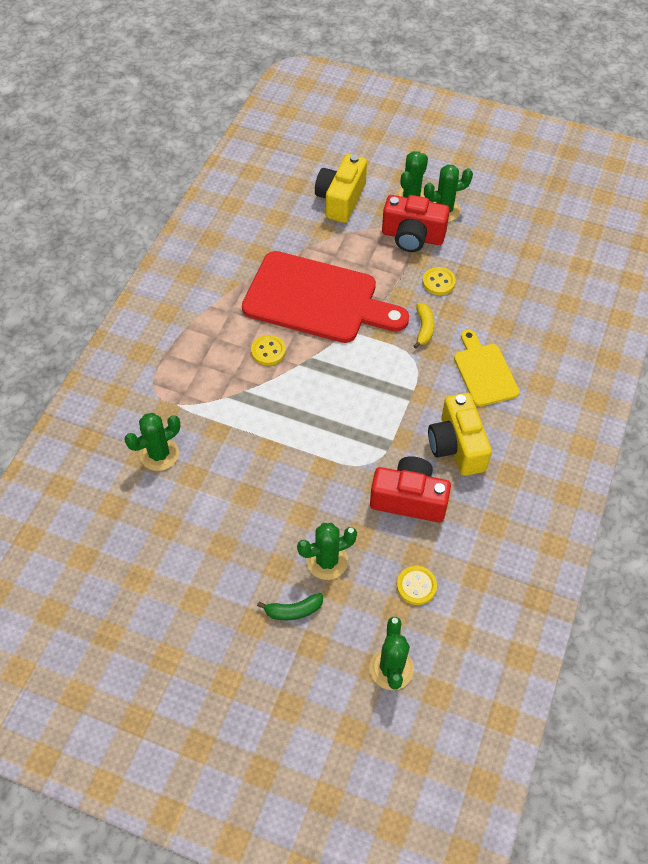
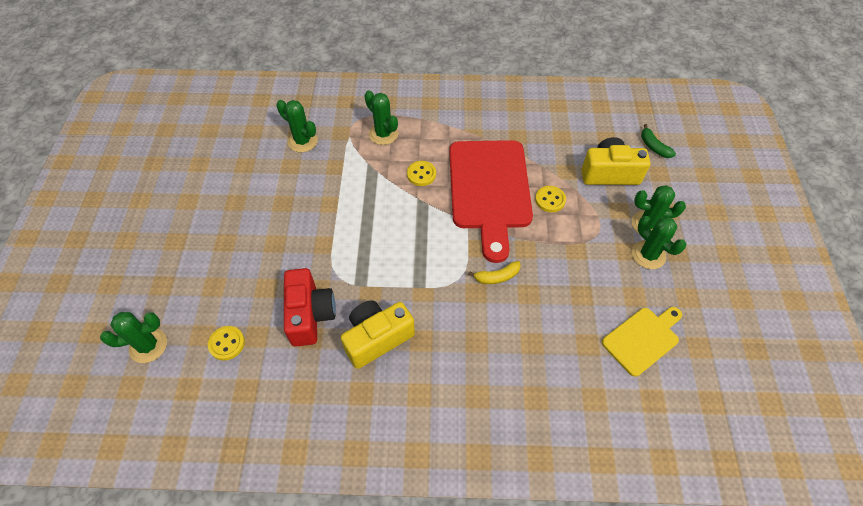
camera: 70 degrees right, 0 degrees up
green banana [257,593,323,621] -> green banana moved to [641,124,676,158]
green cactus [297,523,357,580] -> green cactus moved to [364,90,398,145]
red camera [382,195,450,252] -> none
yellow button [422,267,456,295] -> yellow button moved to [535,186,566,212]
yellow cutting board [454,329,520,406] -> yellow cutting board moved to [602,307,682,377]

